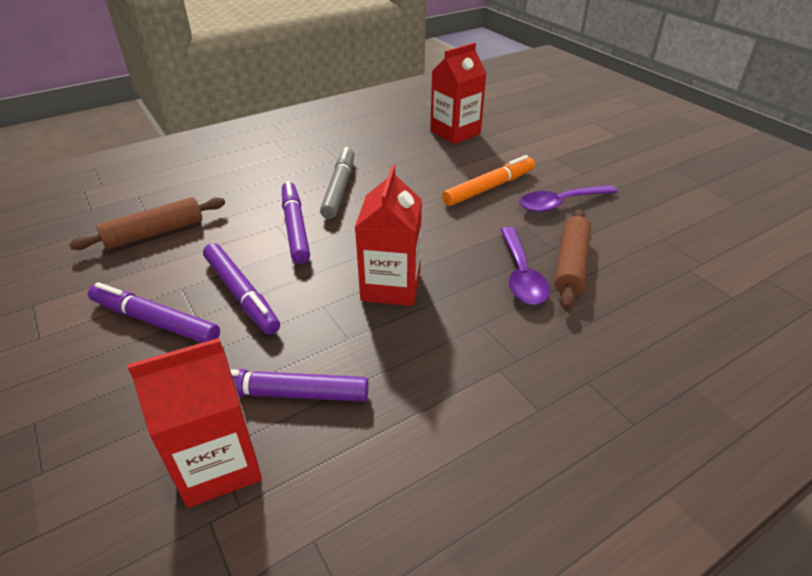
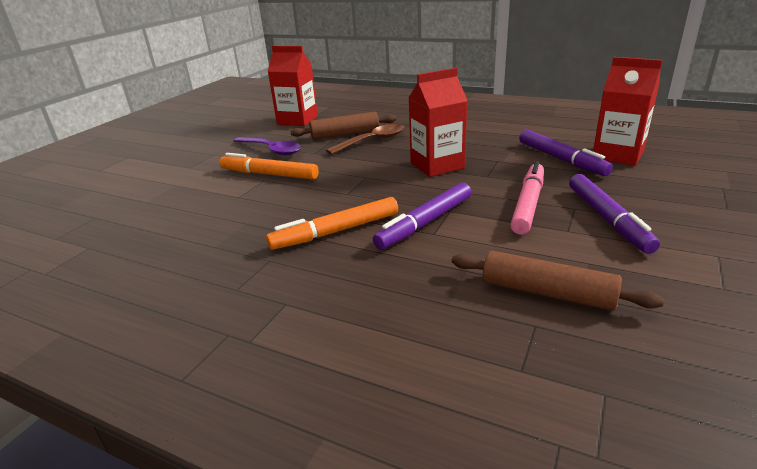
camera: 120 degrees left, 10 degrees down
purple marker [203,243,280,335] -> pink marker [510,161,544,235]
grey marker [320,147,355,219] -> orange marker [266,197,398,250]
red carton [430,42,487,144] -> red carton moved to [268,46,318,126]
purple spoon [500,227,550,305] -> brown spoon [326,124,404,155]

